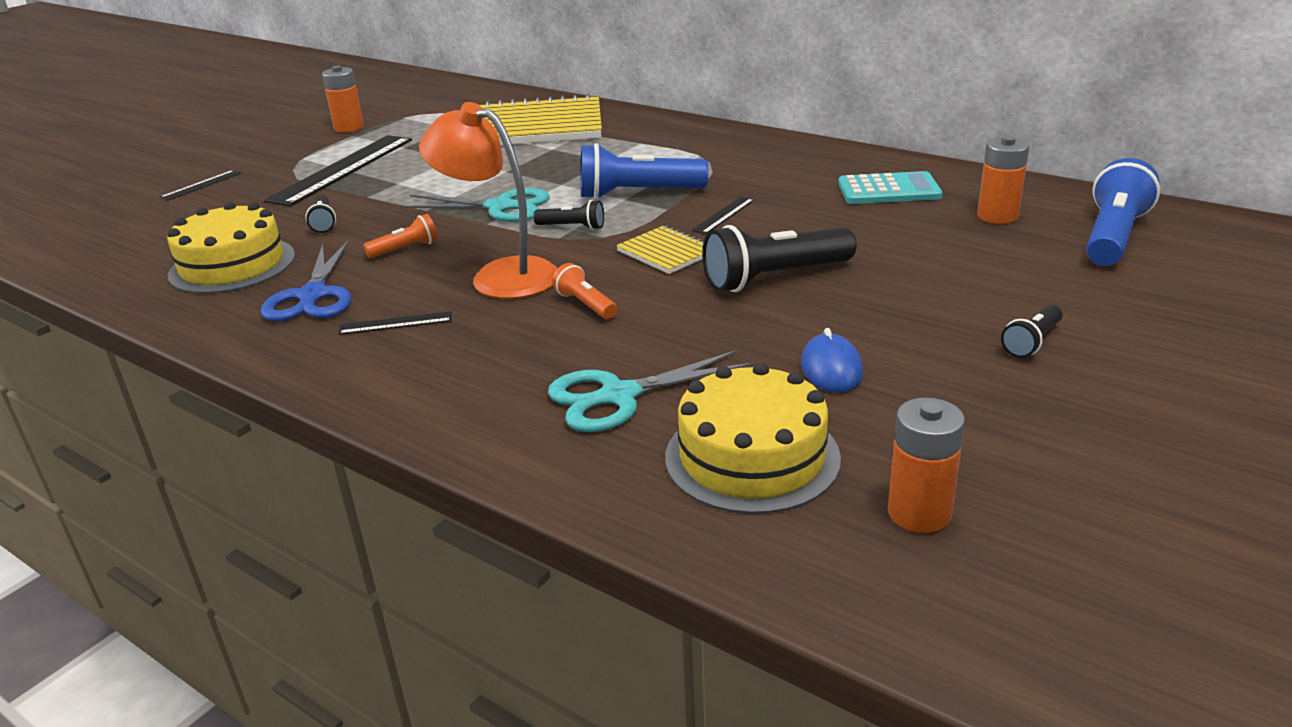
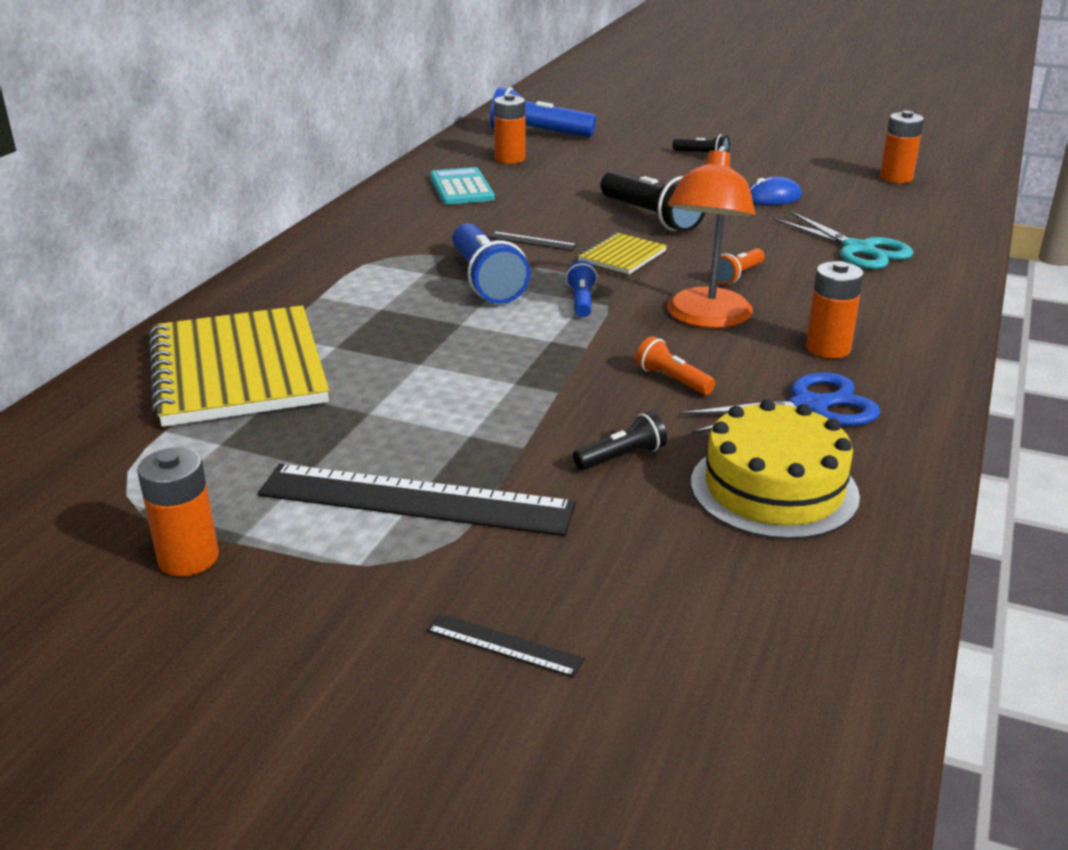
camera: 105 degrees left, 0 degrees up
black ruler [338,311,452,335] -> orange battery [806,261,864,358]
turquoise scissors [401,188,550,222] -> none
black flashlight [533,200,604,230] -> blue flashlight [566,260,597,317]
yellow cake [665,363,841,514] -> none

